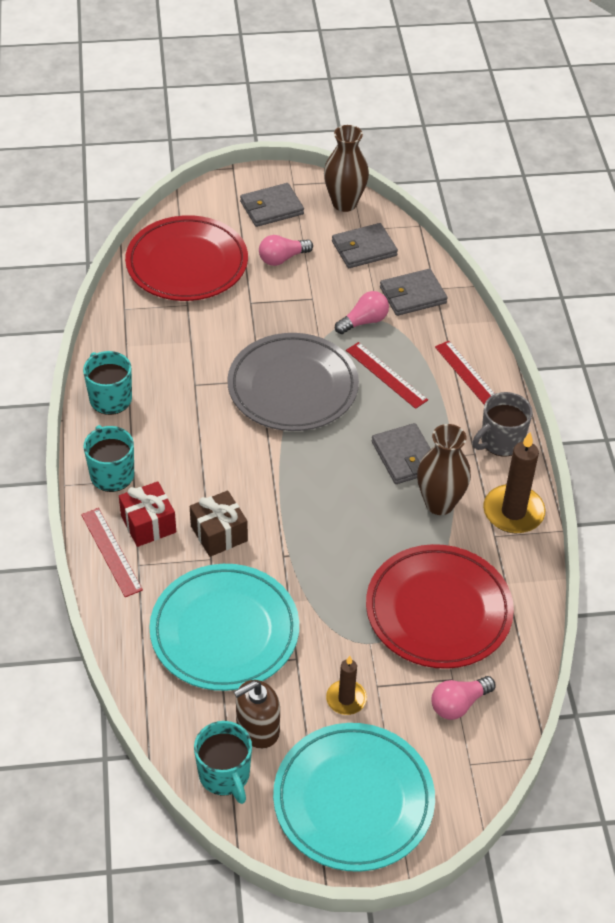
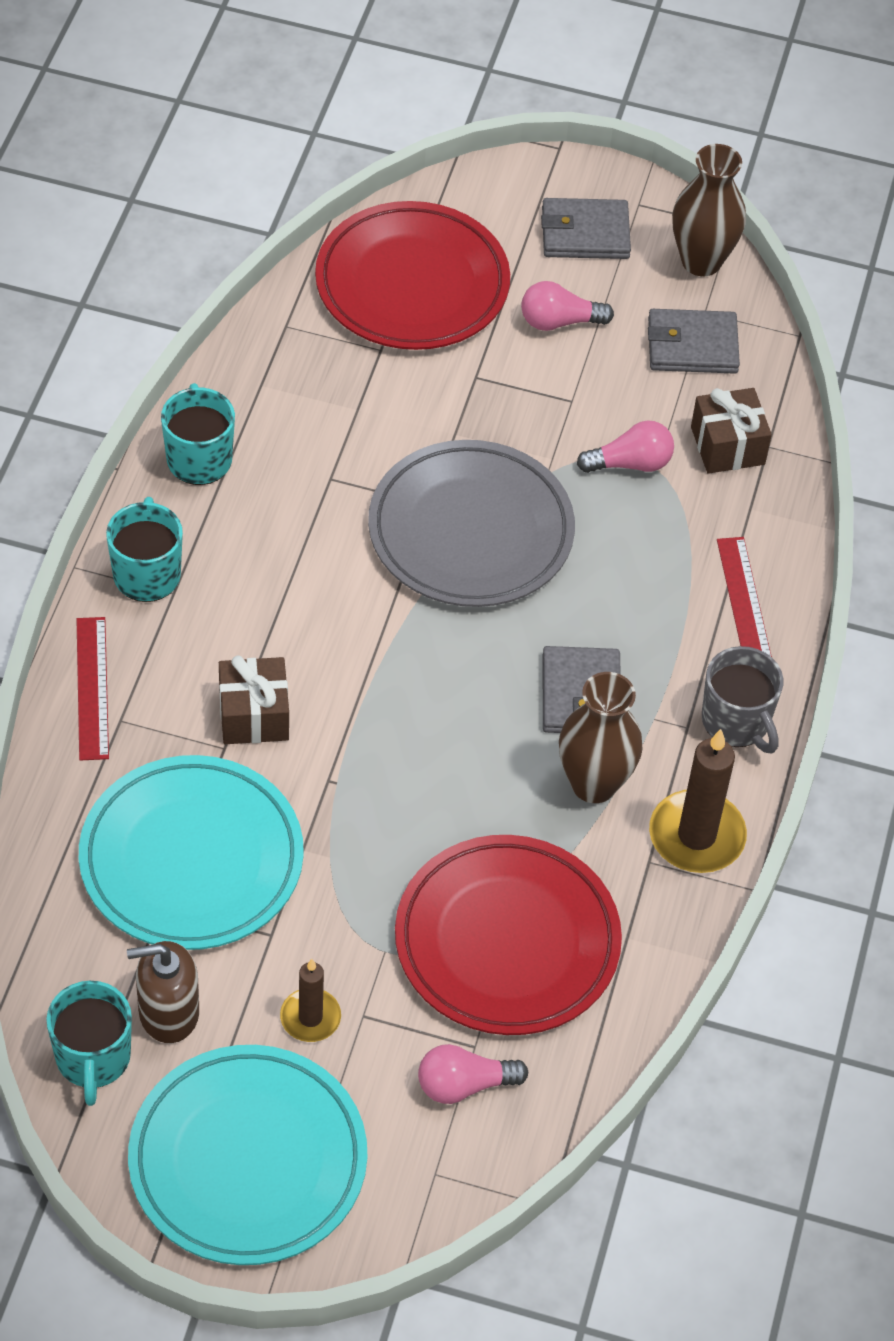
camera: 20 degrees right, 5 degrees up
red gift [119,481,176,547] -> none
red ruler [346,342,428,409] -> none
grey wallet [380,269,448,316] -> brown gift [691,388,772,474]
grey mug [472,392,533,457] -> grey mug turned 105 degrees counterclockwise [702,646,783,754]

